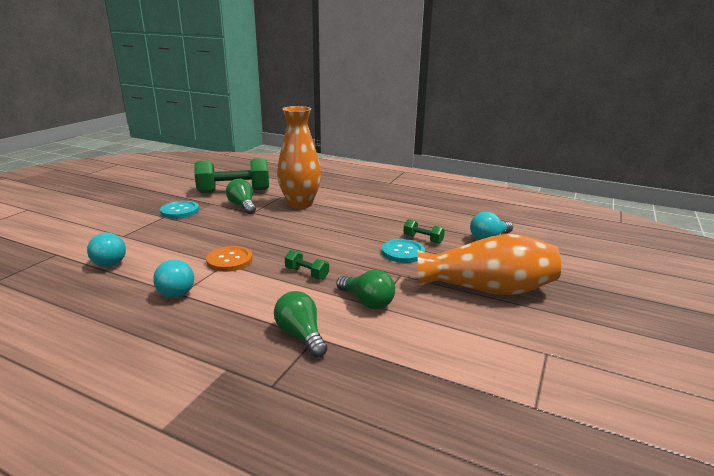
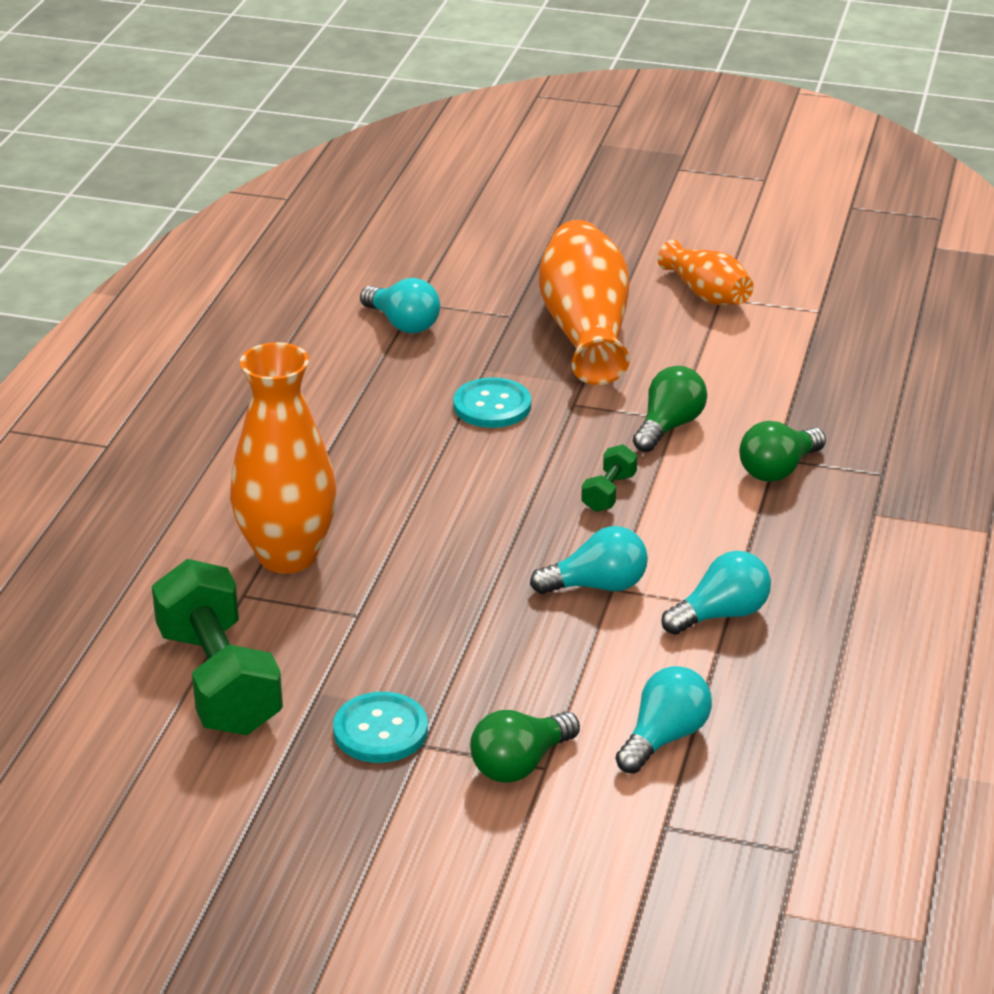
camera: 100 degrees left, 10 degrees up
orange button [206,246,253,272] -> turquoise light bulb [530,526,648,594]
green light bulb [226,179,256,214] -> green light bulb moved to [470,710,580,783]
green dumbbell [403,219,445,244] -> none
none -> orange vase [658,240,753,305]

